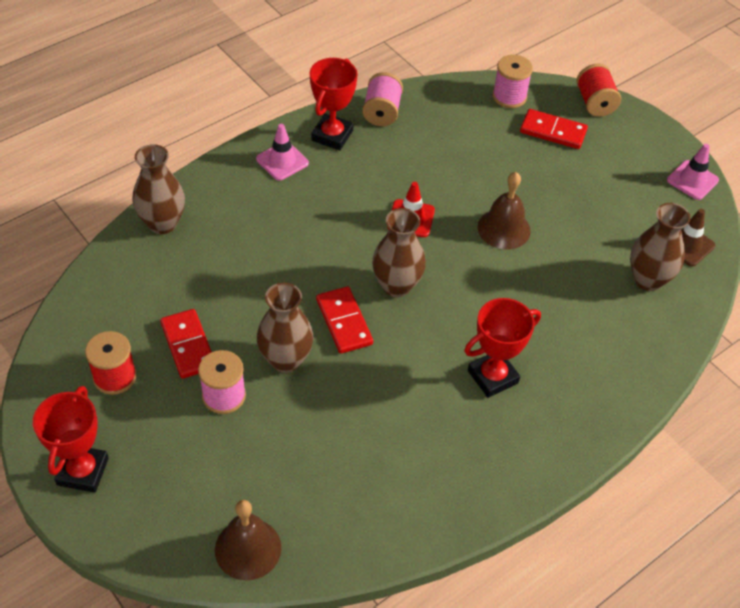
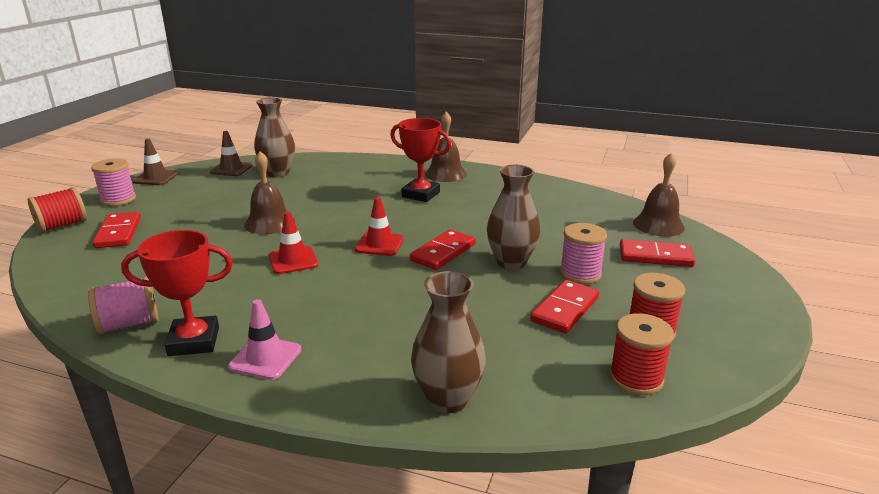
camera: 120 degrees left, 25 degrees down
red trophy [33,386,109,493] -> none
brown vase [372,208,426,297] -> red traffic cone [355,197,404,256]
pink spool [493,55,533,108] -> pink spool moved to [91,158,136,206]
pink traffic cone [667,144,719,200] -> brown traffic cone [133,139,178,185]
none -> brown bell [425,111,467,182]
none -> red spool [609,313,674,395]
none -> red domino [620,239,695,267]

